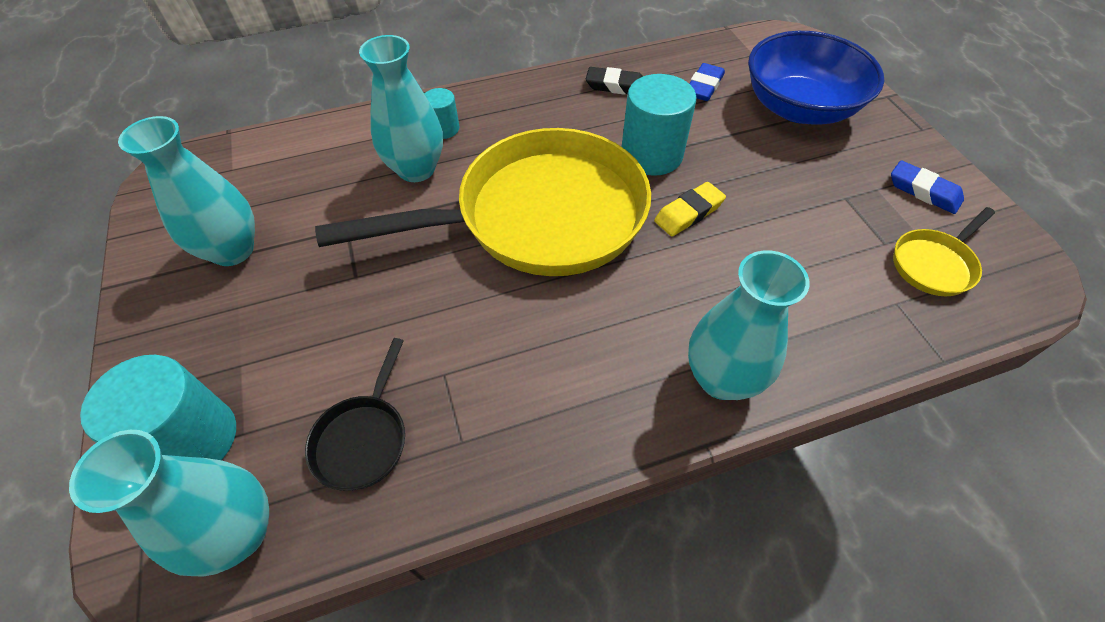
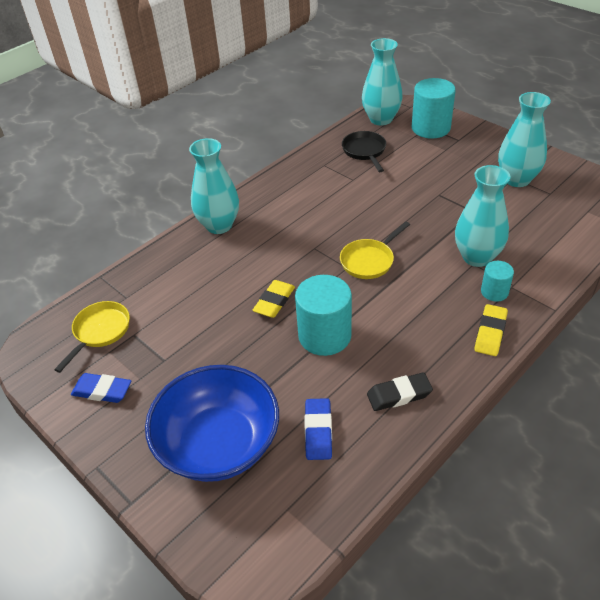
camera: 155 degrees right, 10 degrees down
yellow pan [315,128,651,276] -> yellow pan [340,221,410,279], size x0.40
none -> yellow eraser [474,304,508,356]

